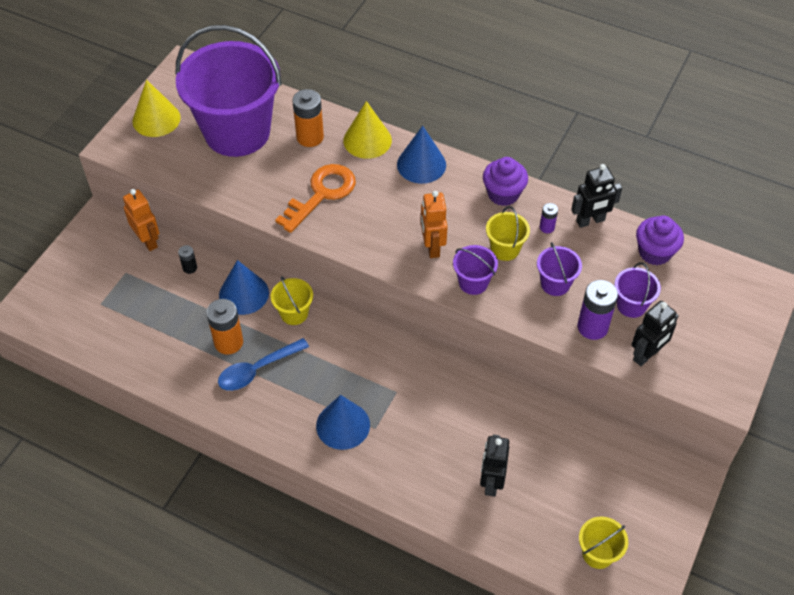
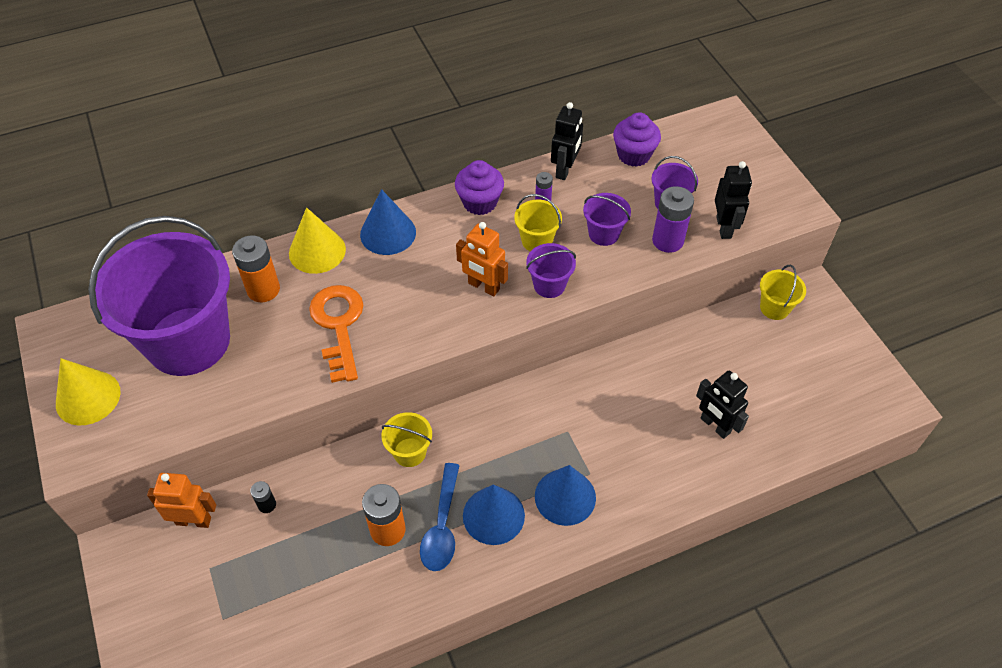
camera: 50 degrees left, 0 degrees up
blue cone [219,260,269,315] -> blue cone moved to [463,484,525,545]
yellow bucket [579,517,628,569] -> yellow bucket moved to [760,265,806,320]

